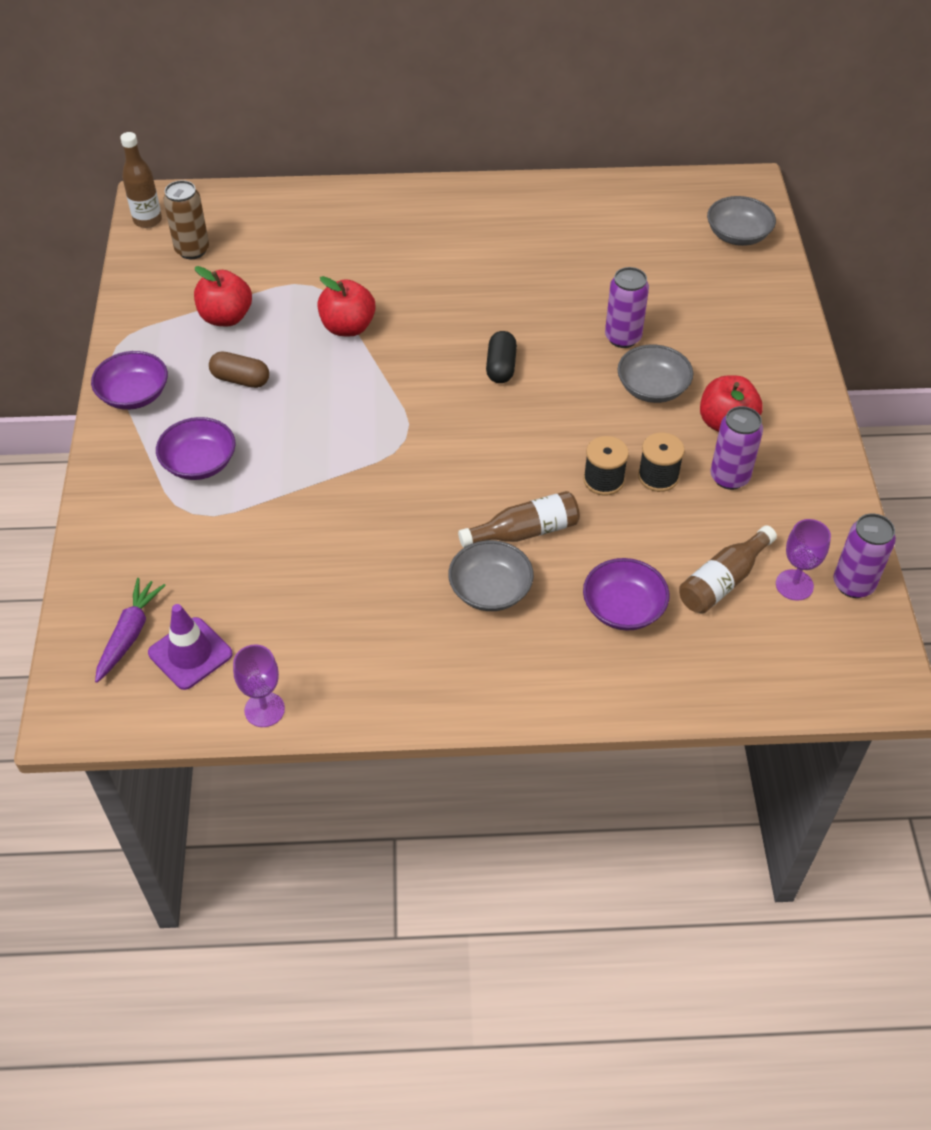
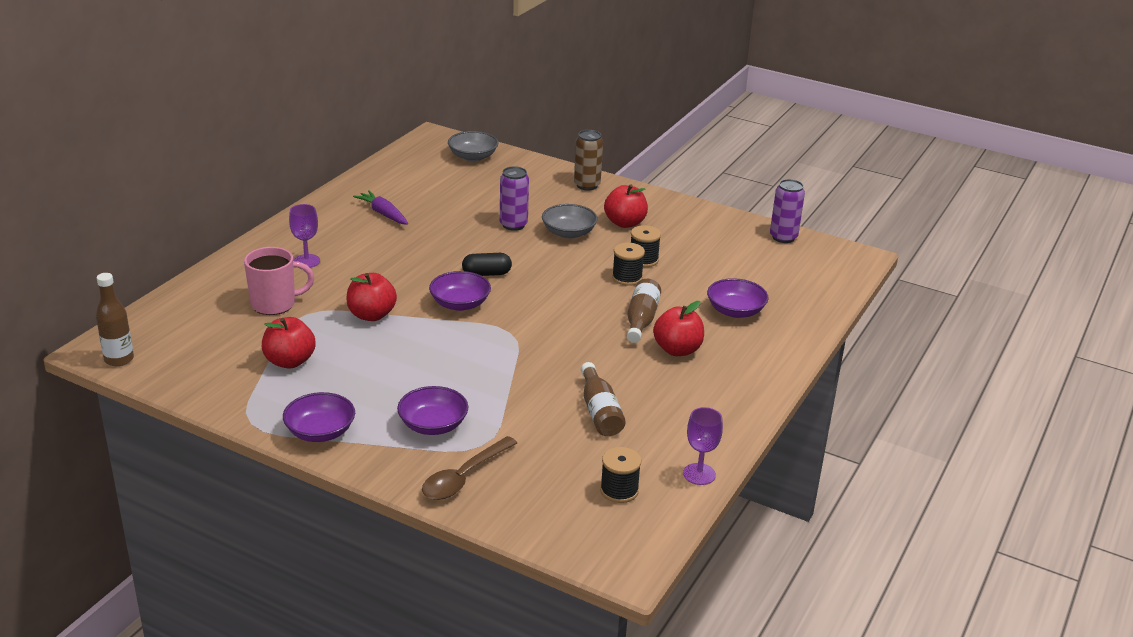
camera: 60 degrees left, 20 degrees down
purple carrot [95,578,166,683] -> purple carrot moved to [353,190,408,225]
purple traffic cone [148,604,233,690] -> black spool [600,447,641,503]
brown can [163,180,209,259] -> brown can moved to [574,130,603,191]
brown capsule [209,351,269,388] -> none
grey bowl [448,540,534,611] -> red apple [653,301,704,356]
black capsule [486,331,517,383] -> black capsule turned 45 degrees counterclockwise [462,253,512,276]
brown bottle [679,525,777,614] -> brown bottle moved to [581,362,626,436]
purple can [710,406,763,490] -> none
purple goblet [776,519,831,601] -> purple goblet moved to [289,204,320,268]
none -> pink mug [244,247,314,315]
none -> brown spoon [422,436,517,500]
none -> purple bowl [429,271,491,311]

